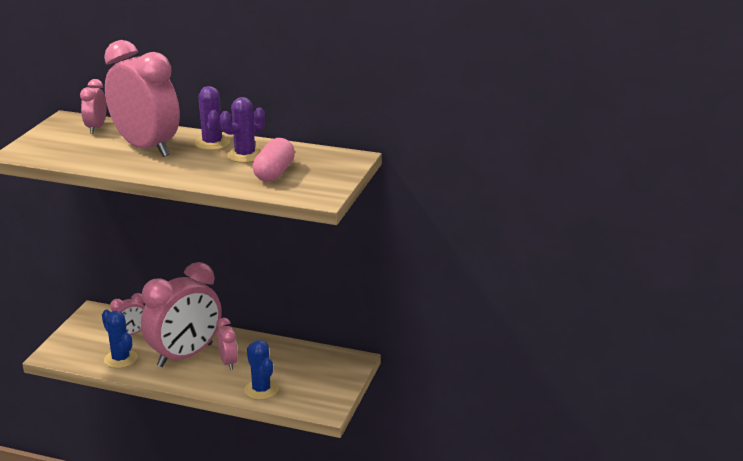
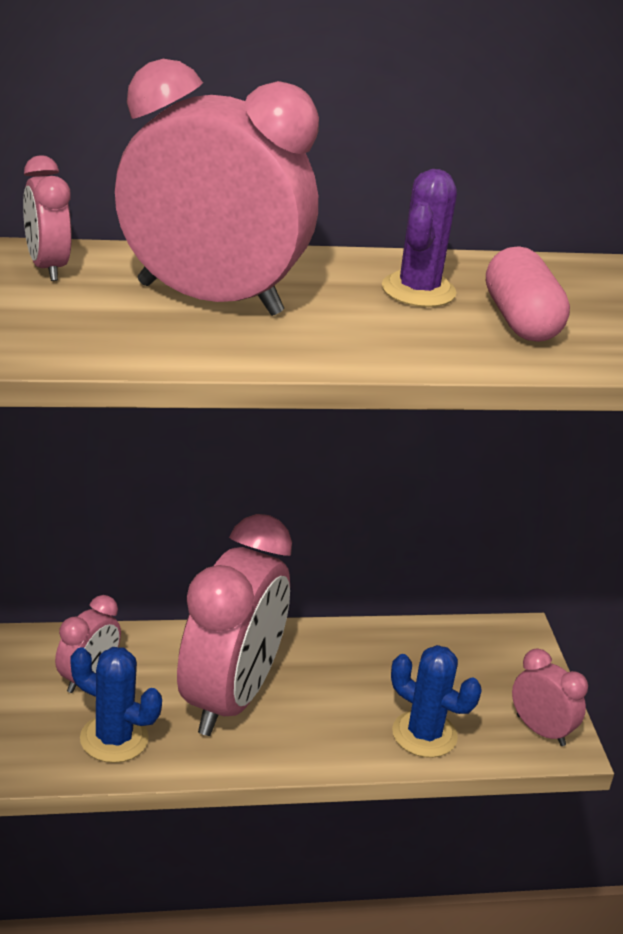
camera: 30 degrees left, 5 degrees up
purple cactus [195,86,230,150] -> none
pink clock [216,318,238,370] -> pink clock moved to [512,648,588,746]

